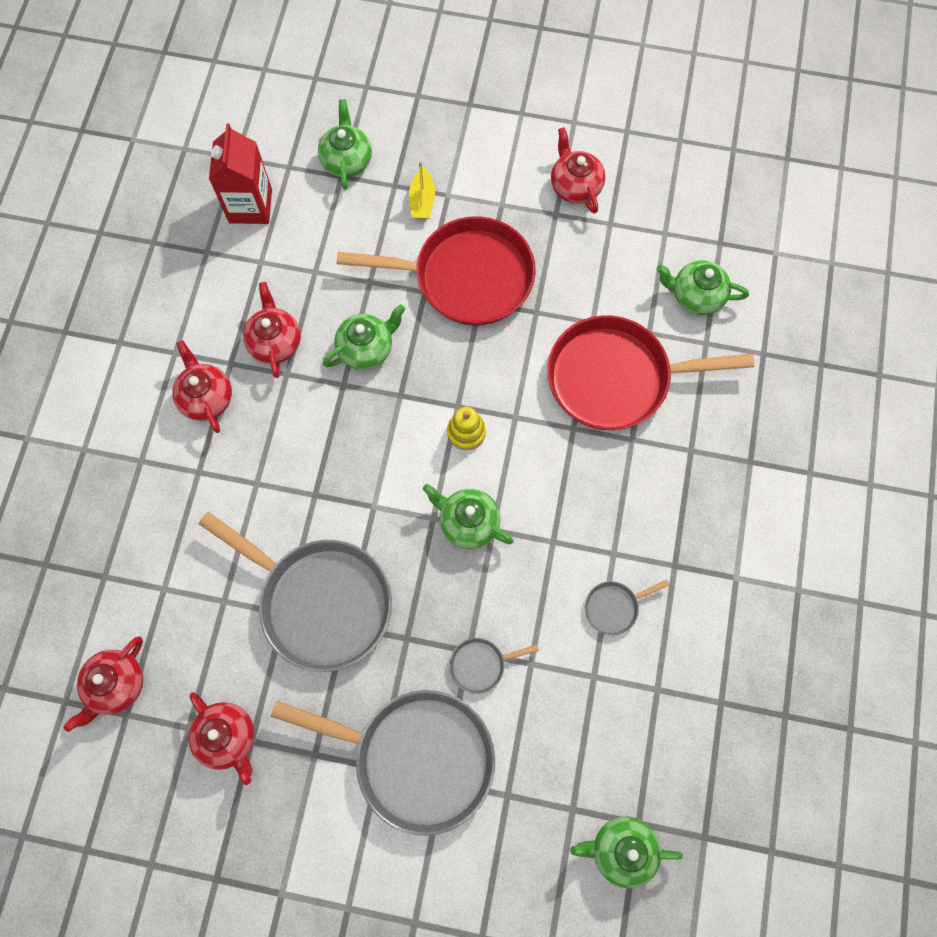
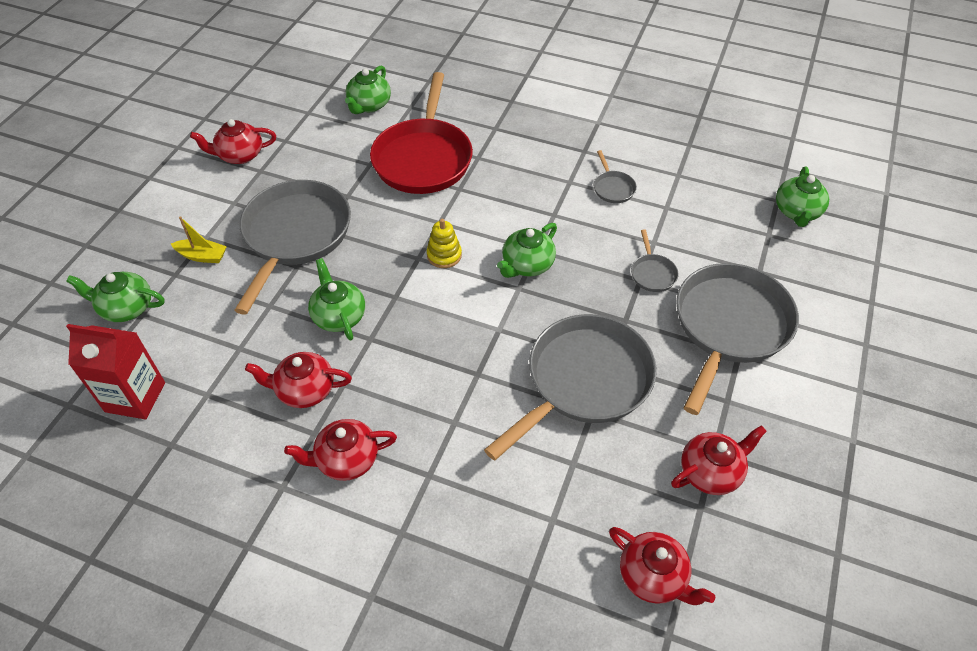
camera: 80 degrees left, 20 degrees down
red pan [337,216,536,325] -> grey pan [234,180,351,315]

